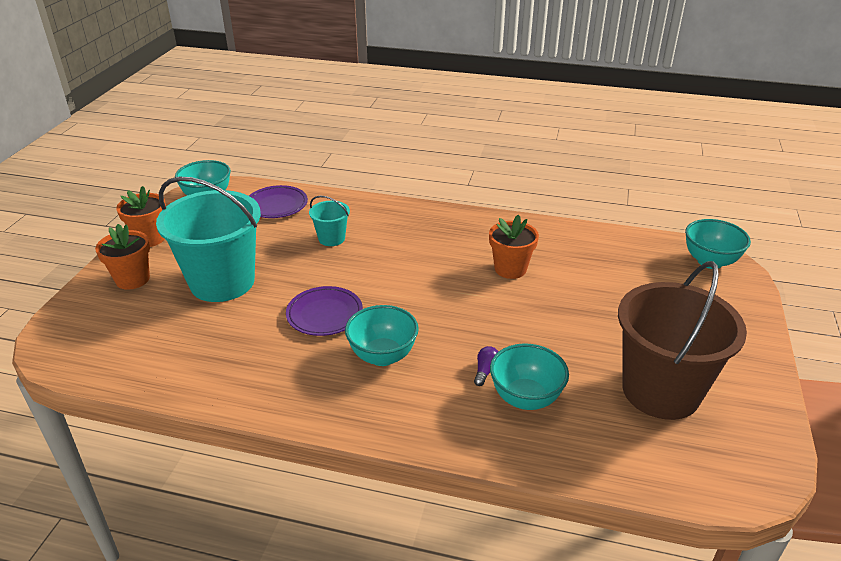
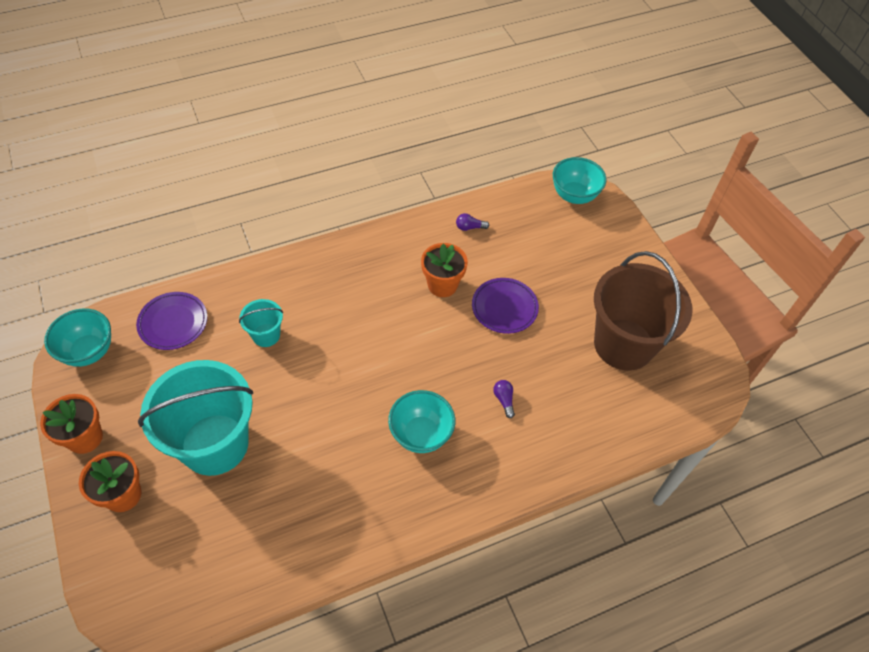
camera: 40 degrees left, 20 degrees up
purple plate [286,286,363,336] -> purple plate moved to [472,278,539,334]
turquoise bowl [490,343,569,410] -> none
none -> purple light bulb [456,213,490,231]

